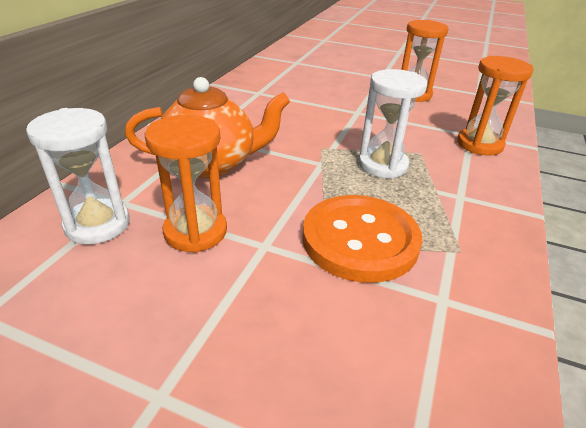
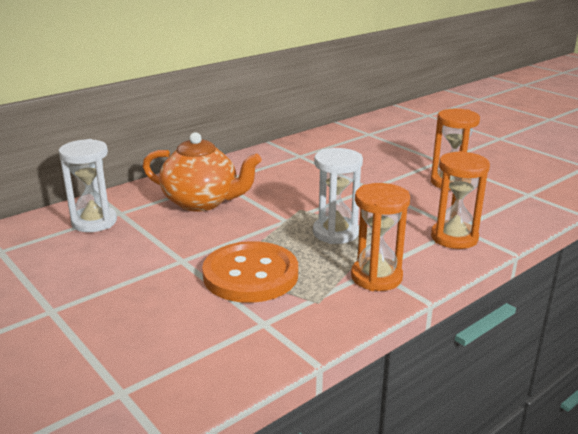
camera: 30 degrees right, 10 degrees down
orange hourglass [145,115,227,253] -> orange hourglass moved to [351,183,410,291]

